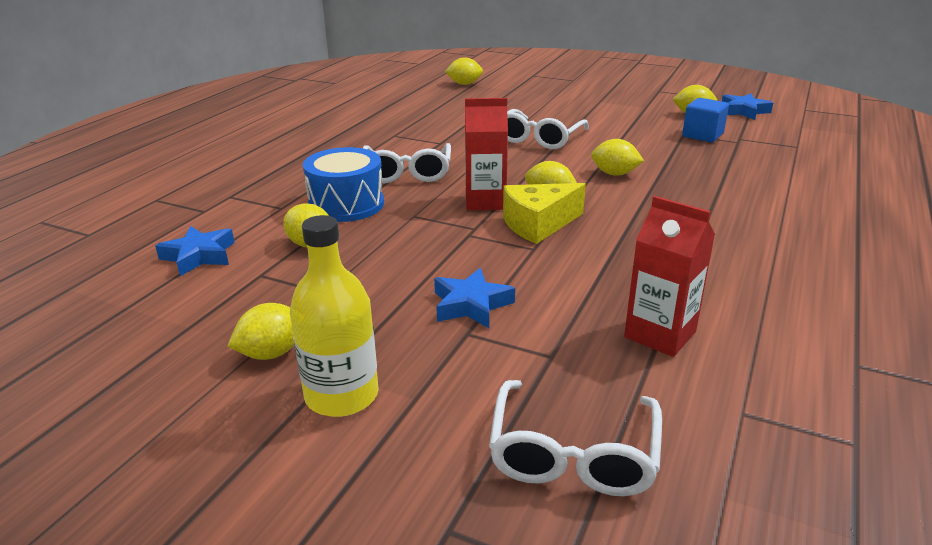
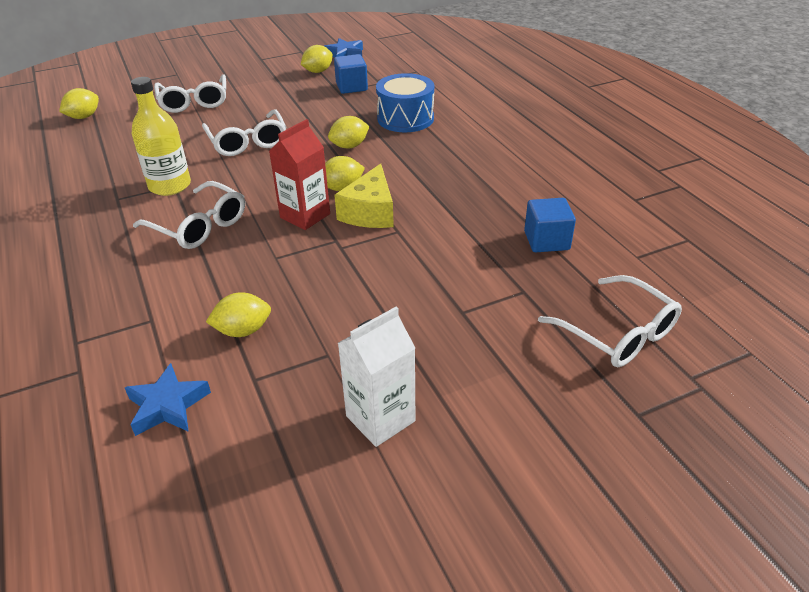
camera: 50 degrees left, 10 degrees up
yellow lemon [227,303,294,360] -> white carton [338,306,415,447]
yellow bottle [290,215,379,417] -> yellow bottle moved to [131,77,191,196]
blue drum [303,147,384,222] -> blue drum moved to [376,73,434,132]
blue star [434,268,515,328] -> none
red carton [624,196,715,357] -> blue cube [524,198,576,252]
none -> white glasses [154,74,226,113]

